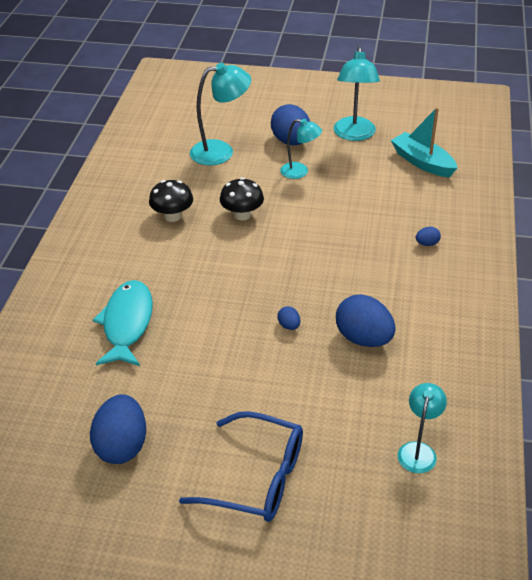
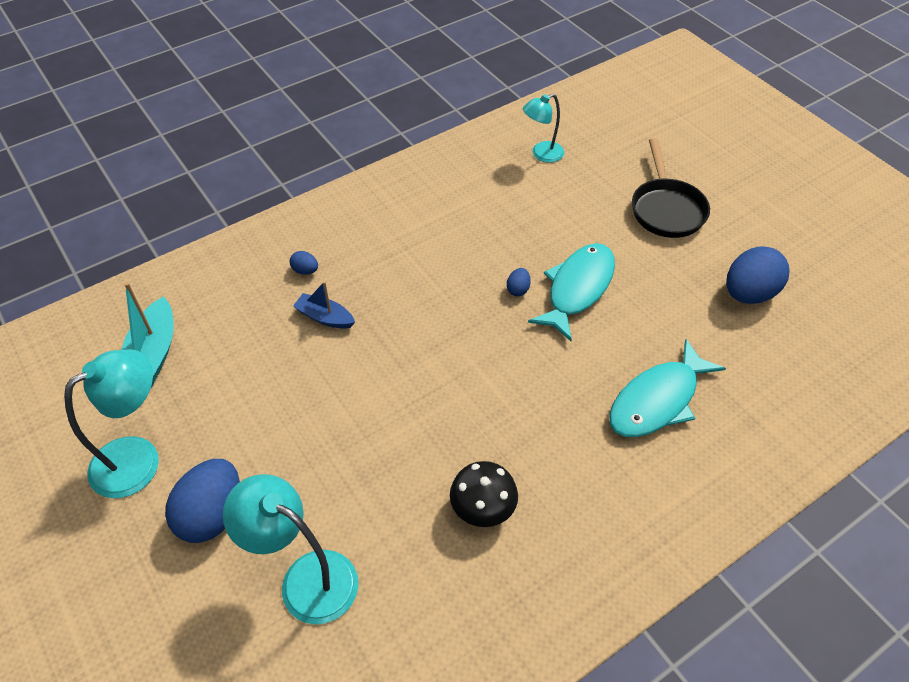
camera: 135 degrees left, 10 degrees up
blue glasses [179,411,303,522] -> black pan [632,138,710,238]
black mushroom [220,177,264,221] -> none
turquoise lamp [280,119,322,179] -> none
blue egg [336,294,395,347] -> none
none -> blue boat [293,281,355,329]
none -> turquoise fish [528,243,615,341]

